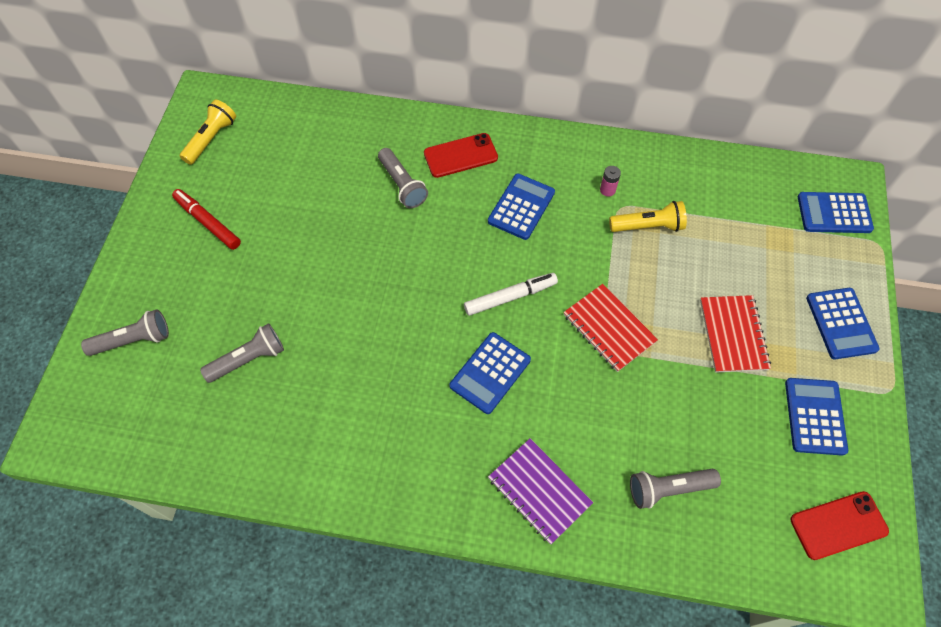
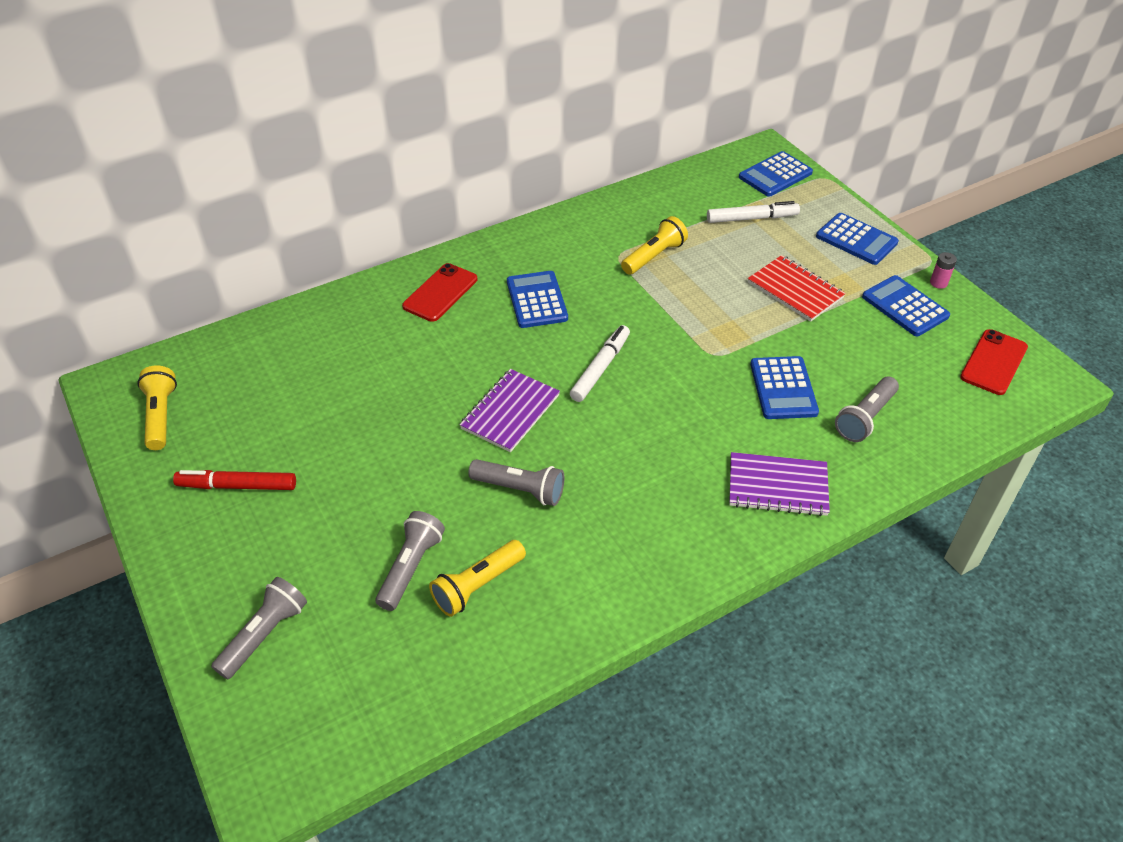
camera: 40 degrees left, 15 degrees down
grey flashlight [378,148,428,208] -> grey flashlight moved to [468,459,565,506]
blue calculator [449,332,531,414] -> blue calculator moved to [750,356,819,419]
red notebook [563,284,658,372] -> none
pink battery [600,166,621,197] -> pink battery moved to [930,252,957,289]
none -> yellow flashlight [429,540,526,617]
none -> purple notebook [459,369,560,452]
none -> white marker [707,201,800,223]

